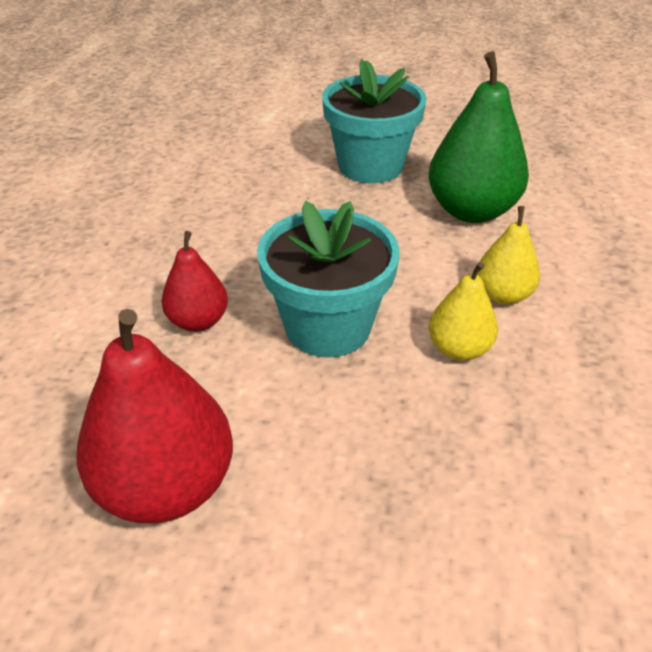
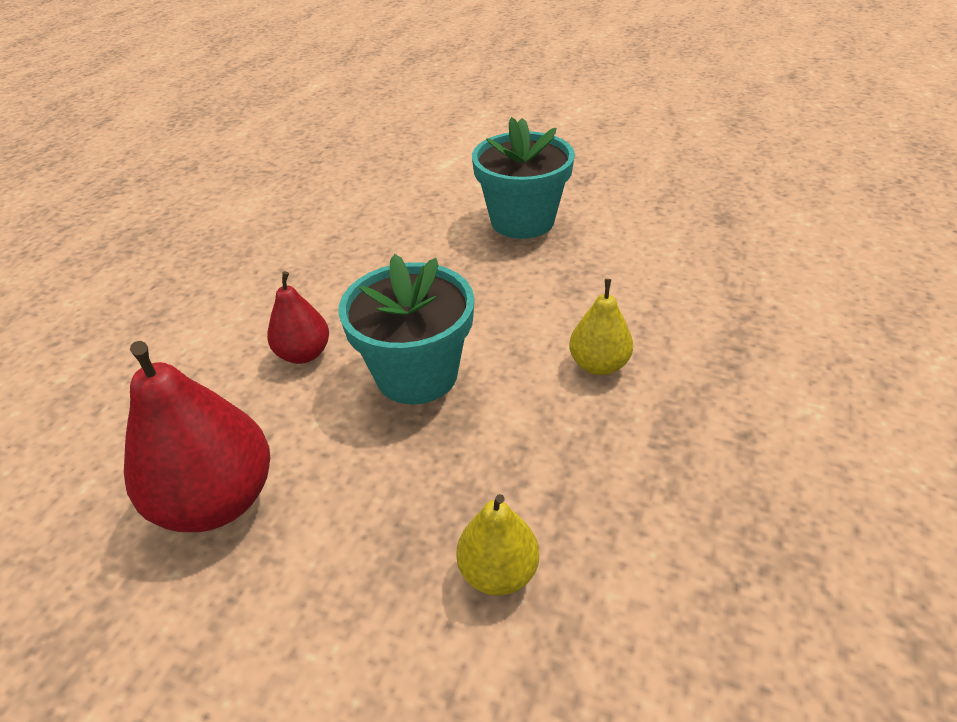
camera: 15 degrees right, 0 degrees up
green pear [428,51,529,223] -> none
yellow pear [429,262,498,361] -> yellow pear moved to [456,494,539,596]

